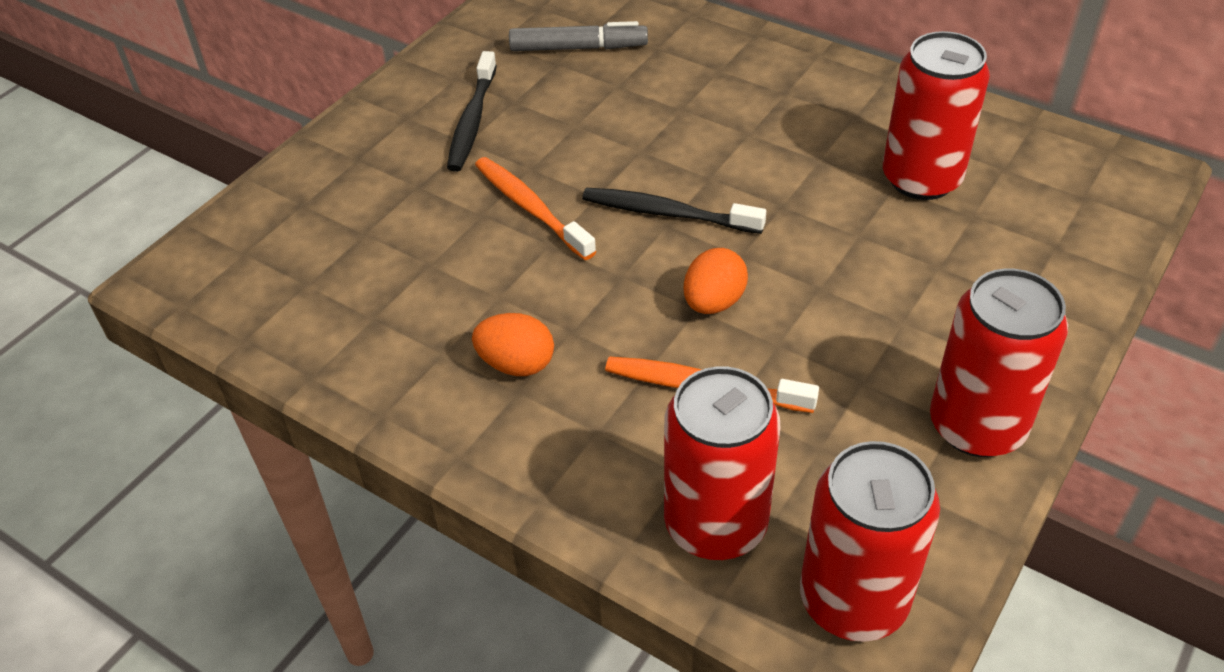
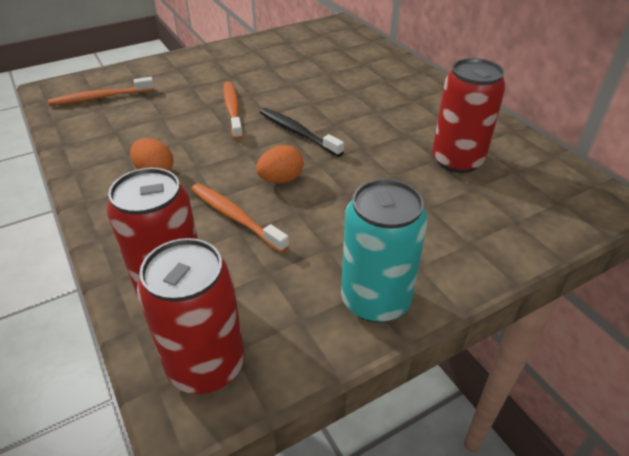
camera: 25 degrees right, 5 degrees down
black toothbrush [447,51,497,172] -> none
grey marker [509,21,648,51] -> none
red can [930,268,1068,457] -> turquoise can [341,179,428,323]
none -> orange toothbrush [48,77,154,106]

